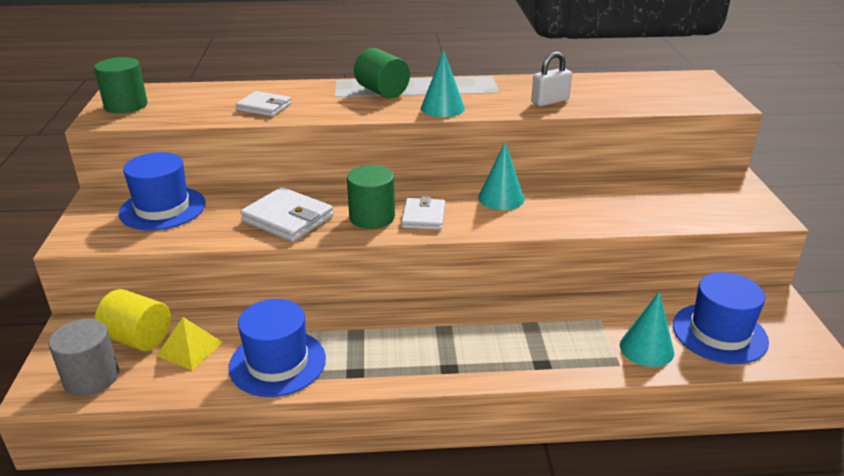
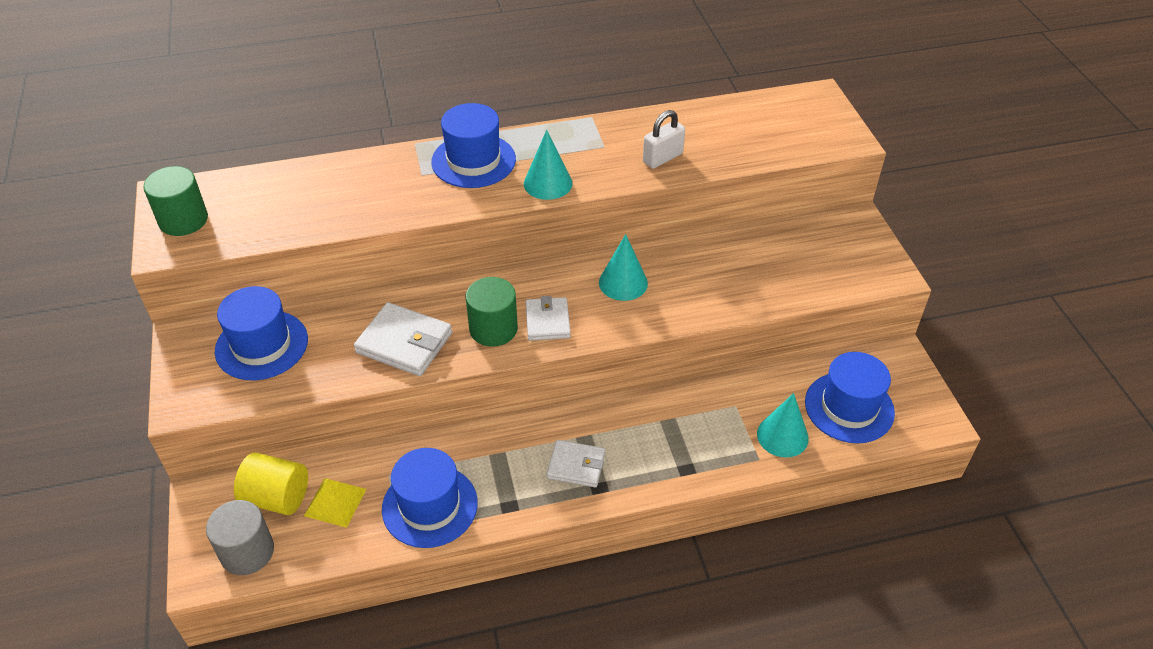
camera: 10 degrees left, 15 degrees up
white wallet [236,91,292,117] -> white wallet moved to [547,440,605,488]
green cylinder [354,48,410,98] -> blue hat [431,103,516,188]

